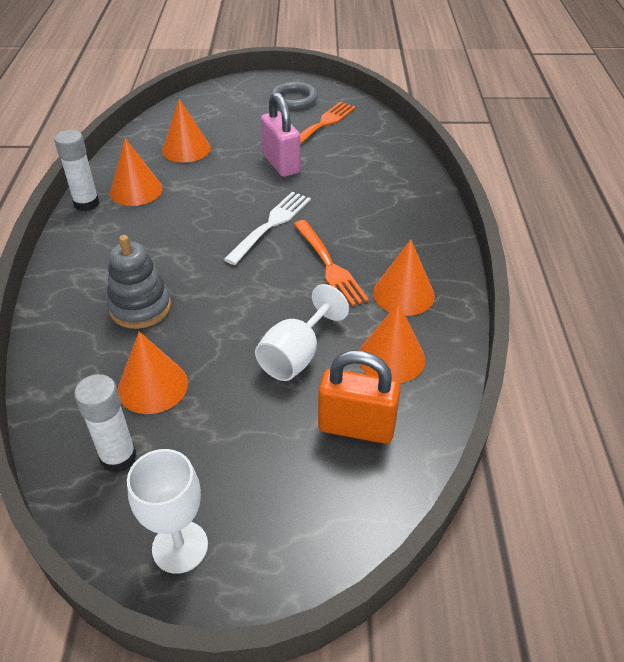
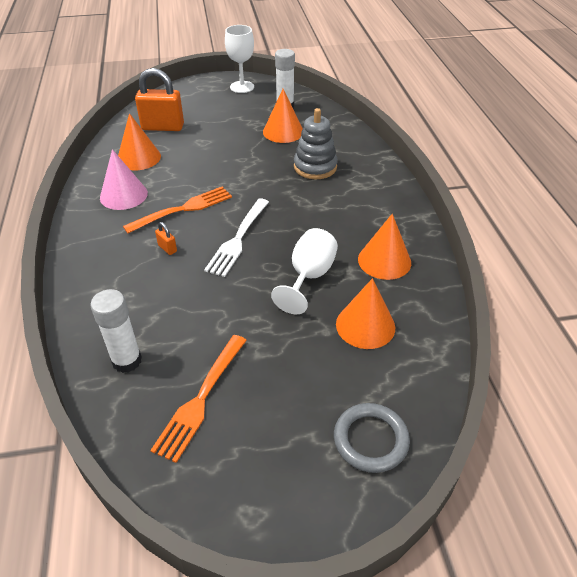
camera: 170 degrees right, 0 degrees up
white glue stick [54,130,99,211] -> white glue stick moved to [90,289,142,373]
white goblet [255,284,349,381] -> white goblet moved to [271,228,338,314]
pink padlock [261,92,301,177] -> none
grey ring [271,82,318,109] -> grey ring moved to [334,403,410,473]
orange fork [293,220,369,306] -> orange fork turned 90 degrees clockwise [123,186,232,233]
orange cone [373,240,435,316] -> pink cone [100,149,148,210]
none -> orange padlock [155,222,177,255]

